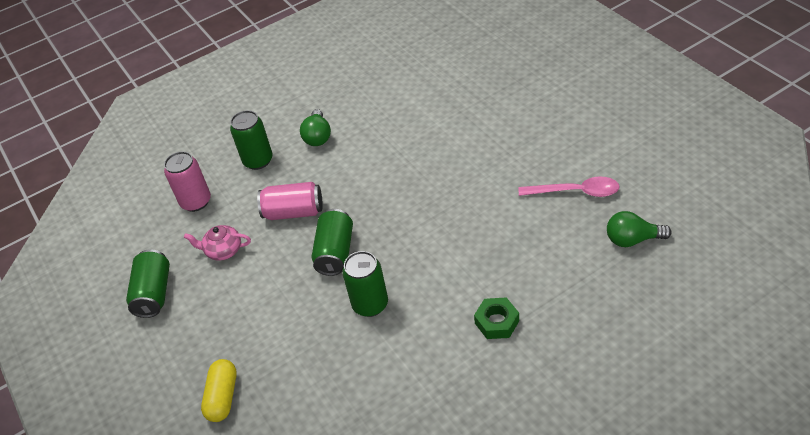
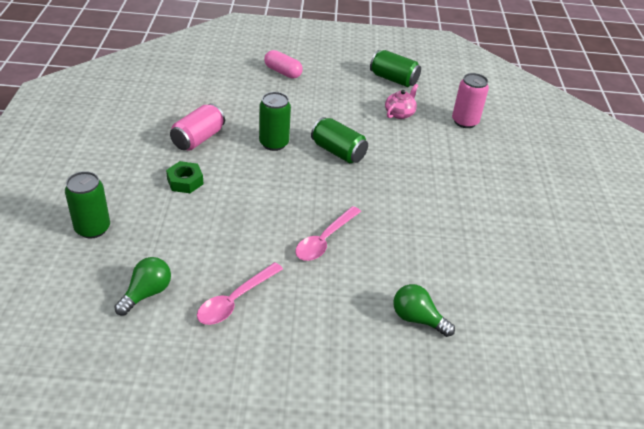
camera: 115 degrees right, 5 degrees down
yellow capsule [201,359,237,422] -> pink capsule [264,50,303,79]
green can [230,110,273,170] -> green can moved to [65,171,110,239]
pink can [257,182,323,220] -> pink can moved to [170,104,225,151]
green light bulb [300,109,331,146] -> green light bulb moved to [393,284,455,337]
none -> pink spoon [295,206,361,261]

